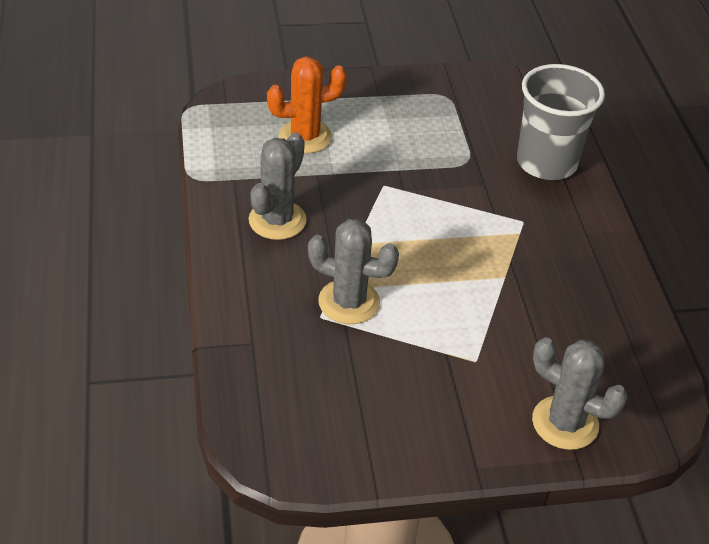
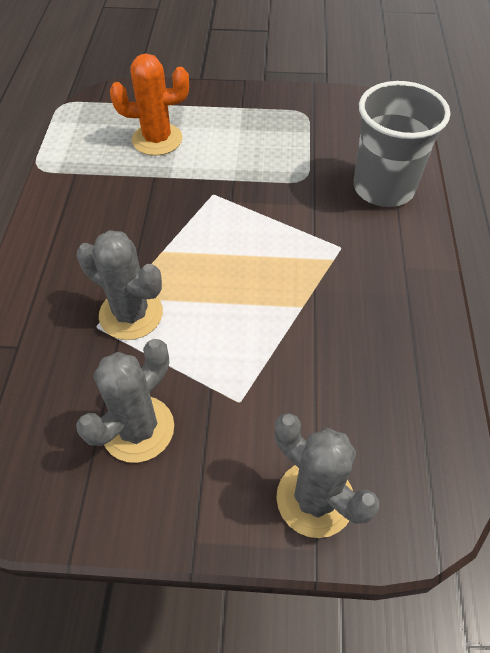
camera: 15 degrees right, 10 degrees up
grey cactus [248,132,307,240] -> grey cactus moved to [76,339,174,463]

